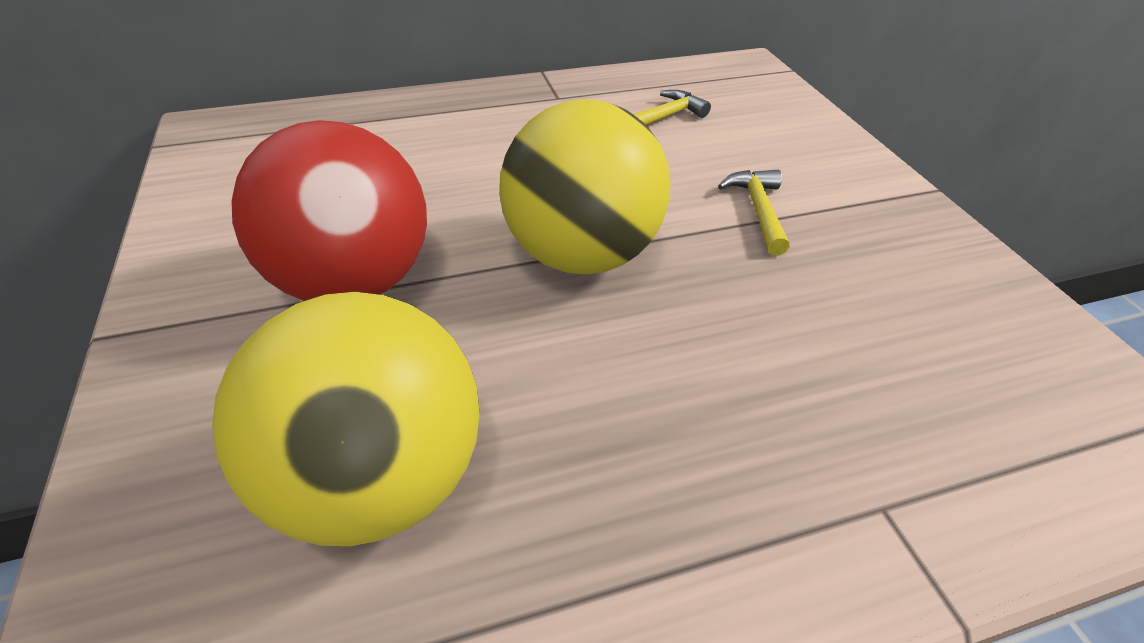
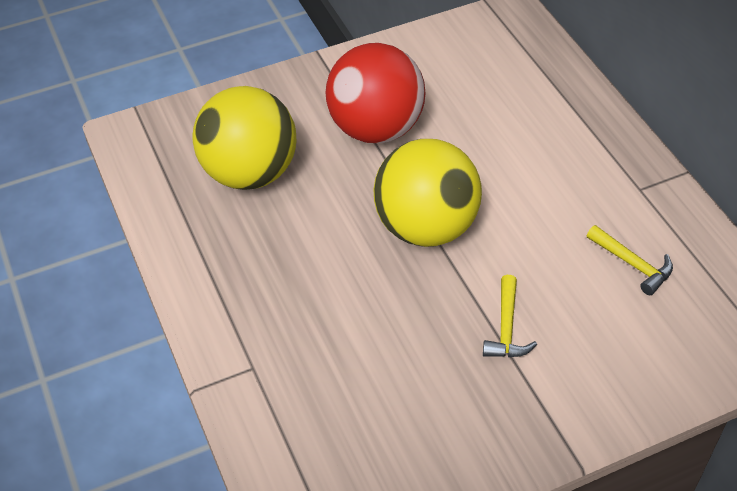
camera: 85 degrees right, 5 degrees up
yellow hammer [718,170,790,255] -> yellow hammer turned 105 degrees clockwise [483,275,537,357]

